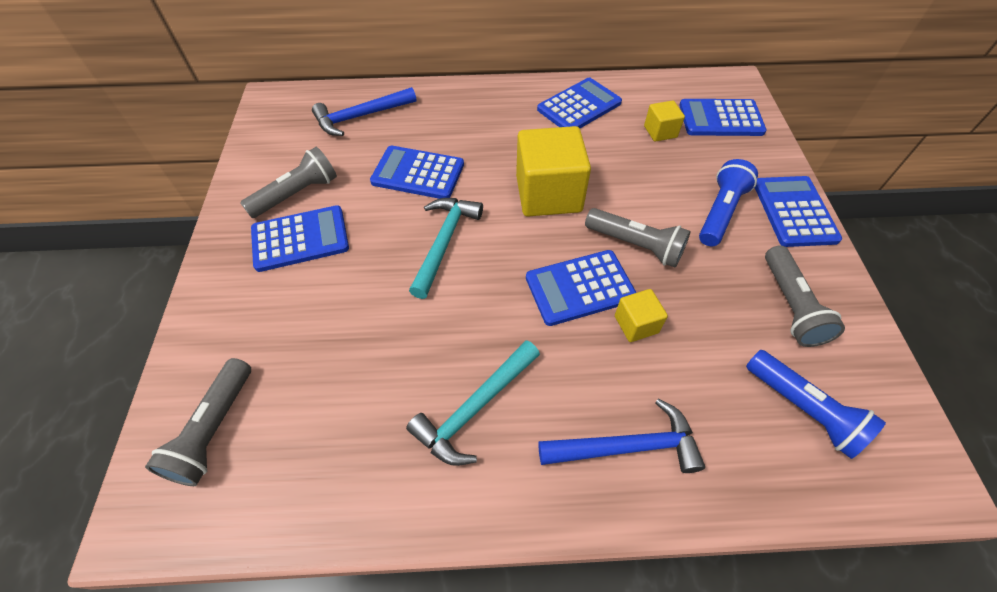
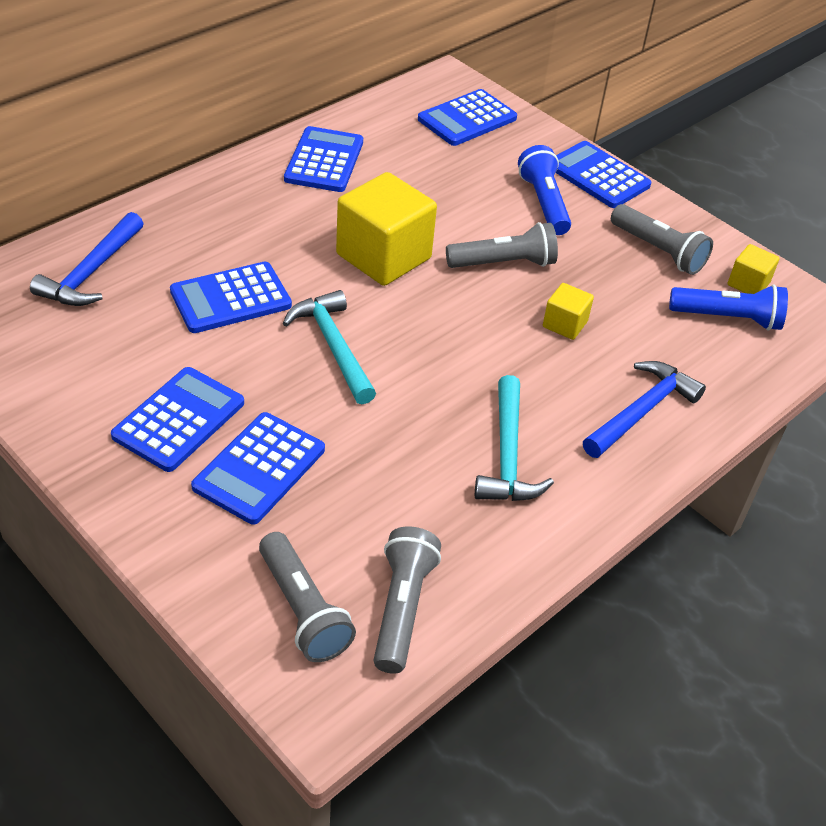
camera: 45 degrees left, 10 degrees down
grey flashlight [240,147,337,218] -> grey flashlight moved to [374,527,441,674]
blue calculator [526,250,637,326] -> blue calculator moved to [191,412,325,525]
yellow cube [644,100,685,142] -> yellow cube moved to [728,244,779,294]

